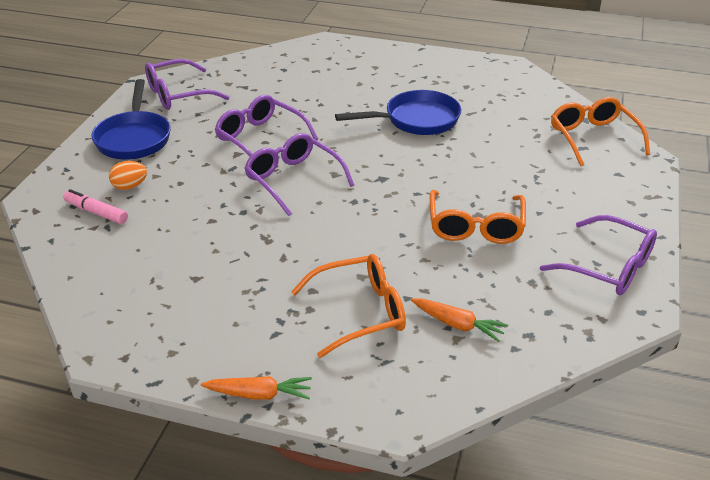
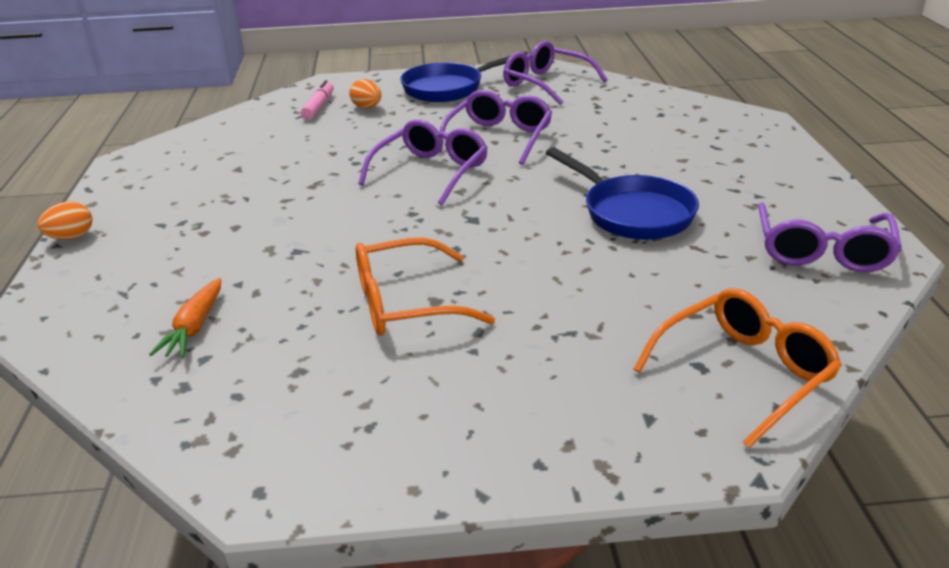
camera: 70 degrees right, 5 degrees down
orange carrot [201,376,312,400] -> orange egg [38,201,92,240]
orange glasses [291,254,406,358] -> none
purple glasses [540,215,657,295] -> purple glasses moved to [758,202,902,272]

